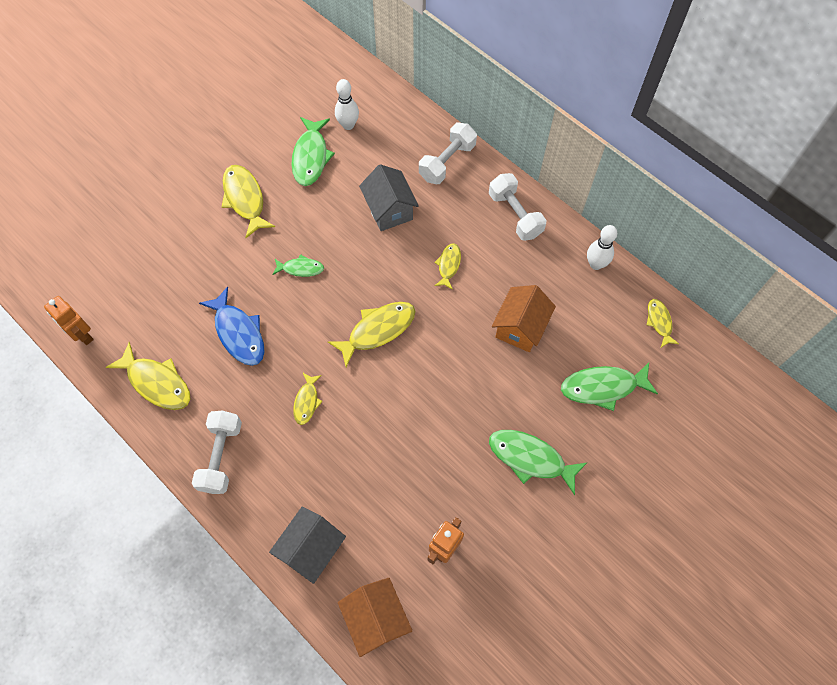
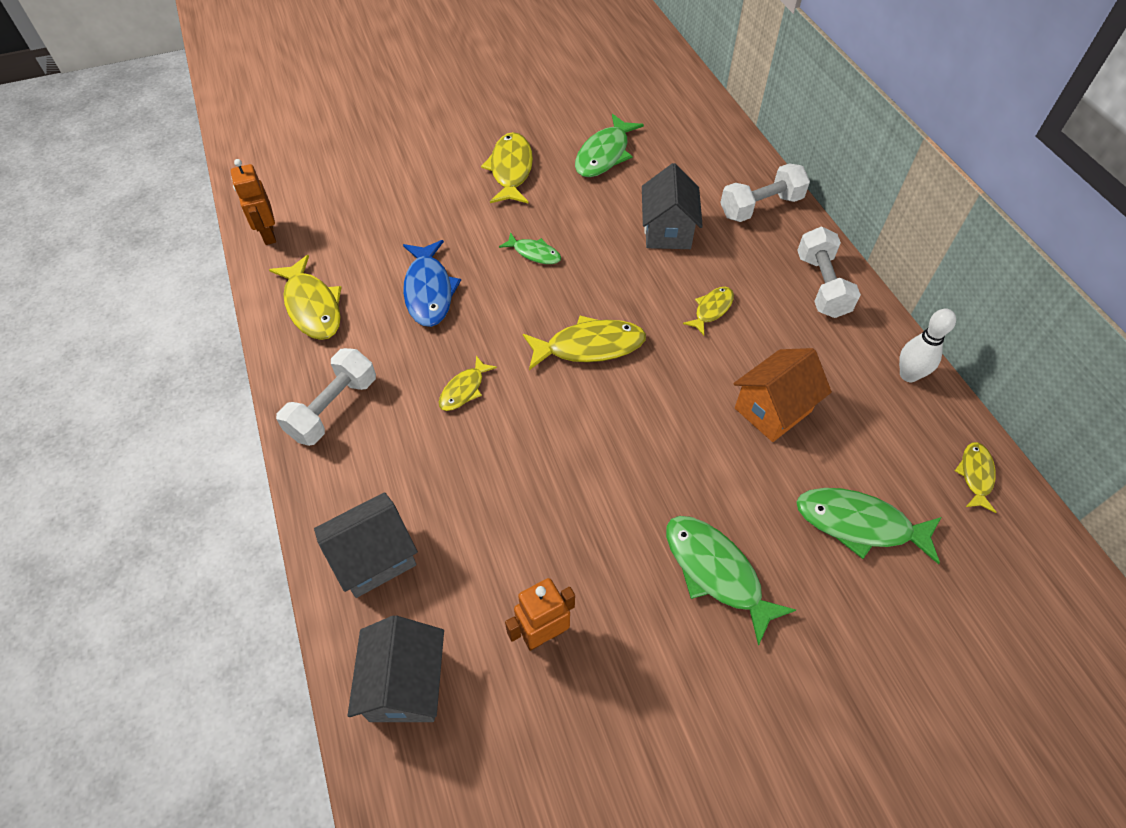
camera: 25 degrees right, 10 degrees down
white bowling pin [335,79,359,130] -> none
orange house [338,578,412,657] -> grey house [347,616,444,722]

